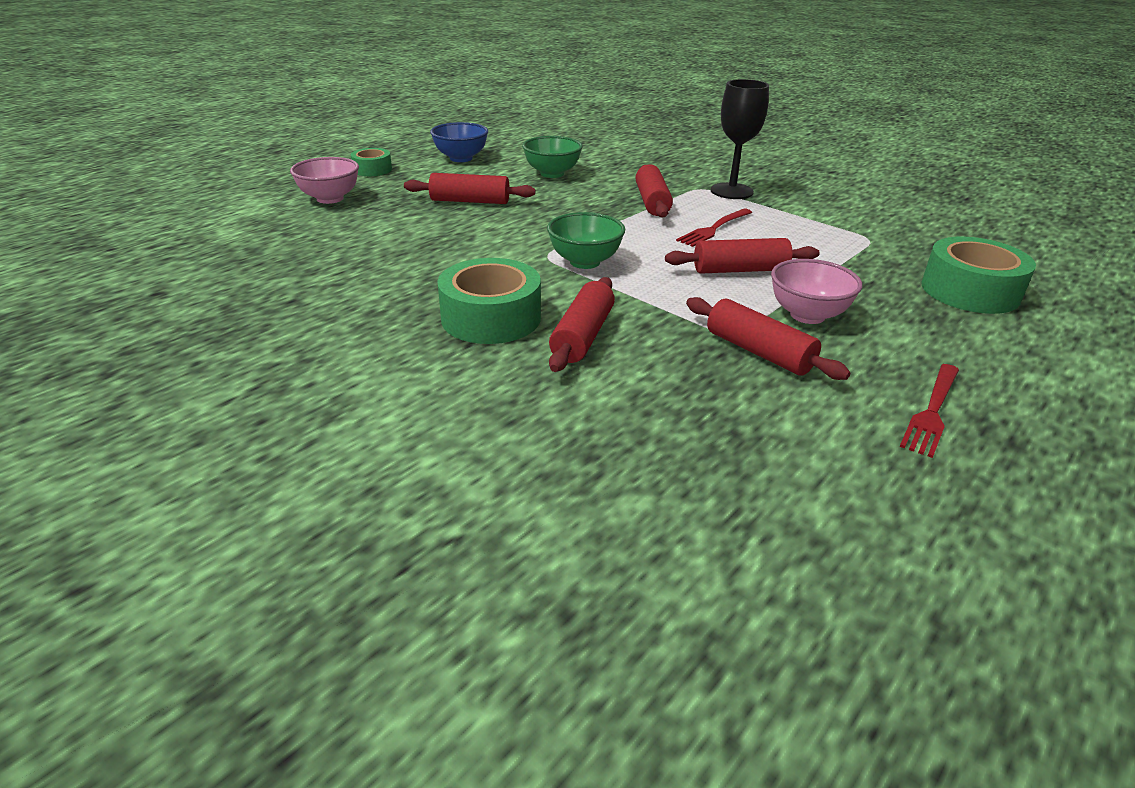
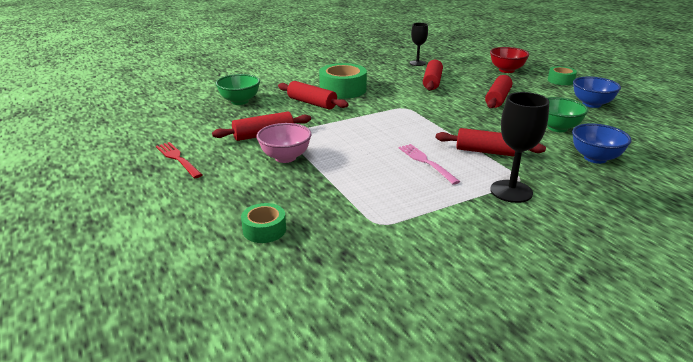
camera: 110 degrees right, 5 degrees down
pink bowl [290,157,359,204] -> red bowl [490,47,529,73]
green bowl [547,212,625,269] -> green bowl moved to [215,74,260,105]
red rolling pin [665,238,820,274] -> red rolling pin moved to [423,60,443,90]
red fork [676,209,752,247] -> pink fork [398,144,460,185]
green tape [921,237,1036,314] -> green tape [241,203,286,243], size x0.57
none -> black goblet [410,23,428,66]
none -> blue bowl [572,123,632,164]

